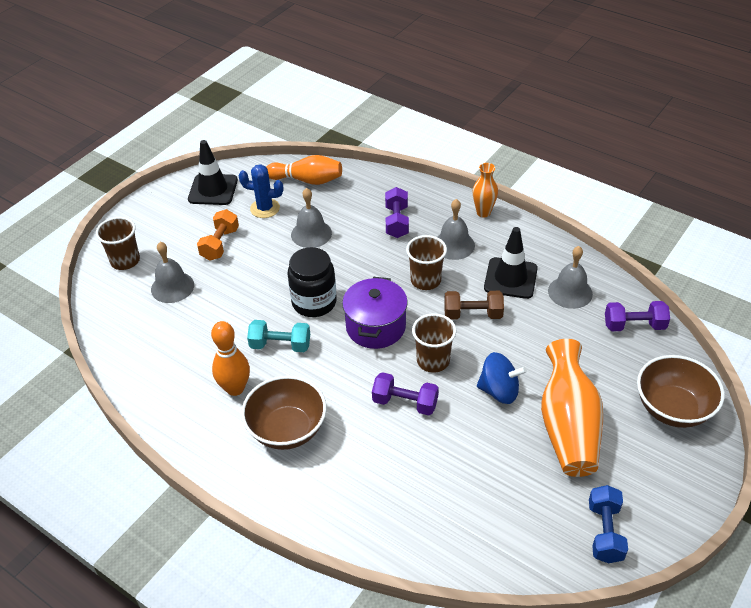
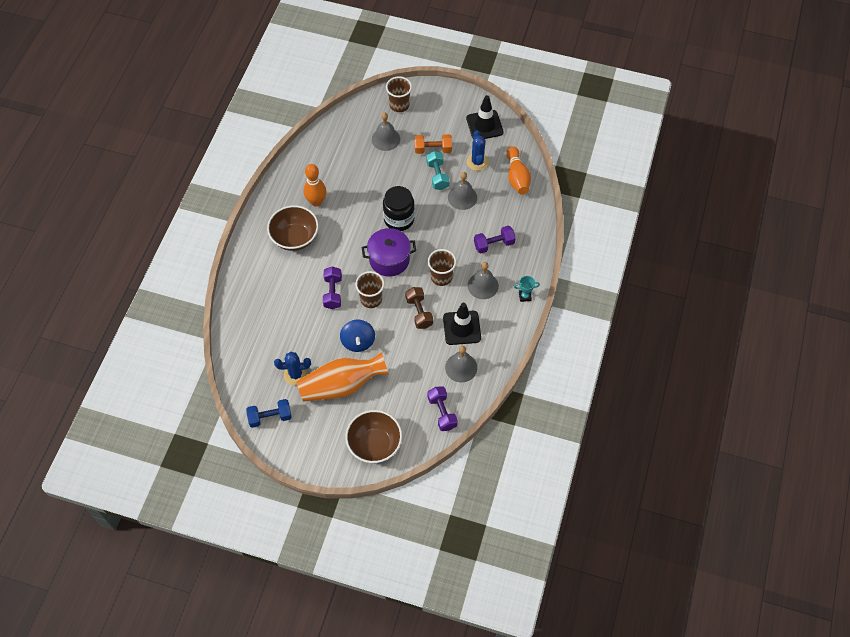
camera: 70 degrees right, 15 degrees up
turquoise dumbbell [247,320,310,352] -> turquoise dumbbell moved to [426,151,449,190]
orange vase [473,163,498,218] -> turquoise trophy [514,276,540,302]
none -> blue cactus [274,352,311,385]

